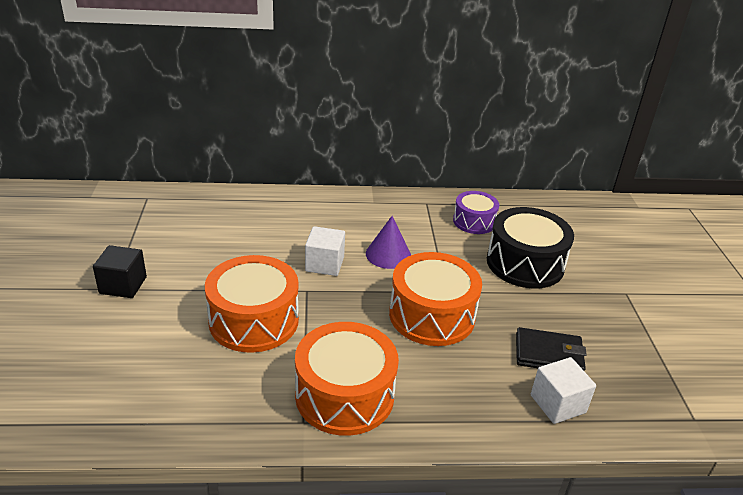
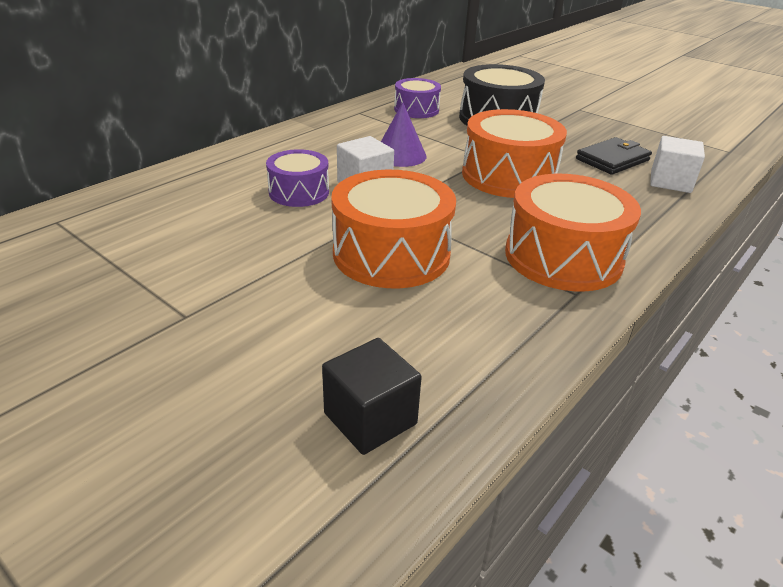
camera: 45 degrees left, 0 degrees up
black cube [93,245,147,298] -> black cube moved to [322,338,422,455]
none -> purple drum [266,149,329,207]

